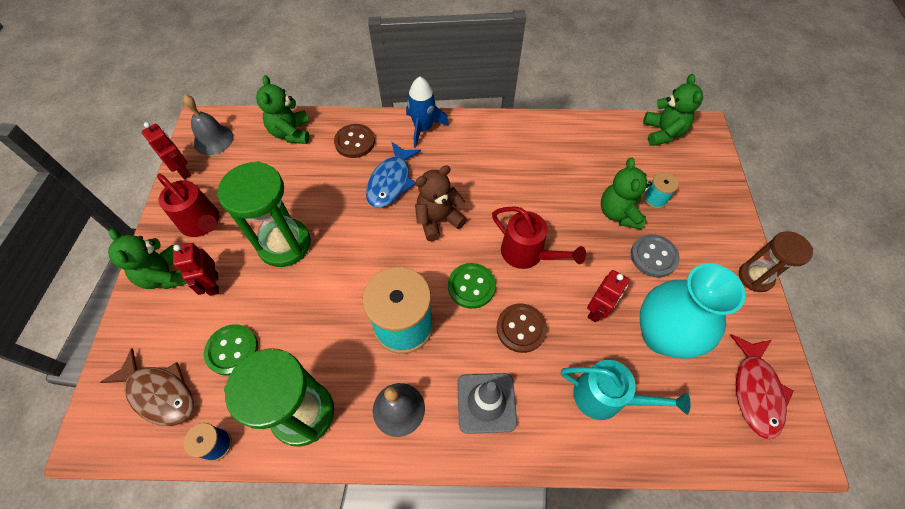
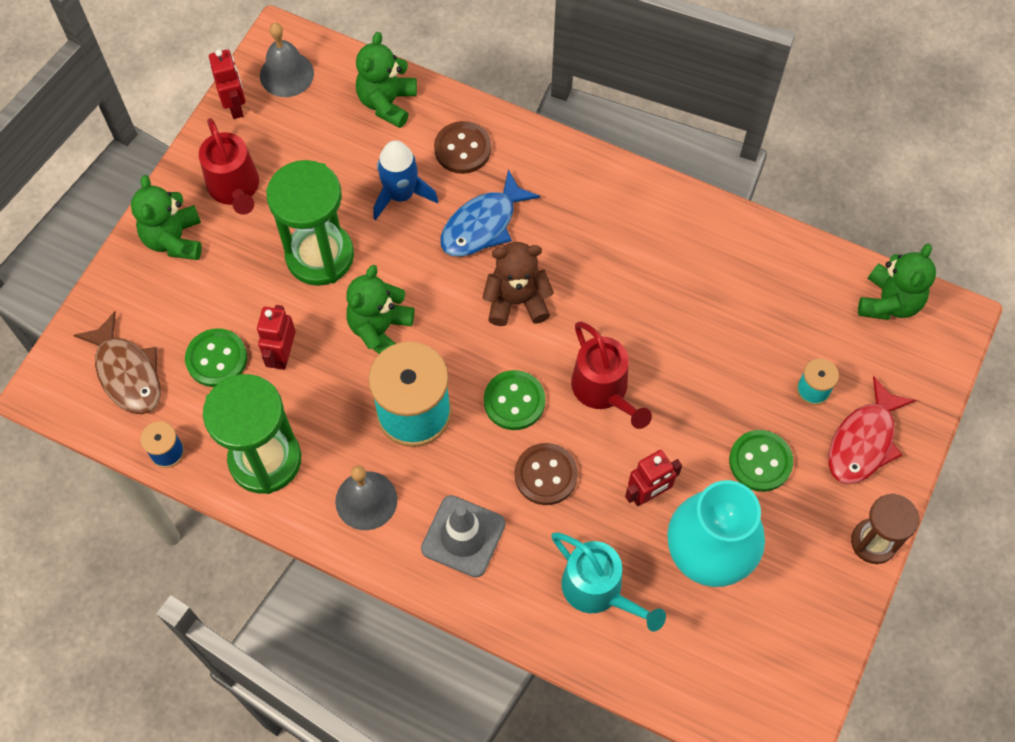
camera: 25 degrees right, 5 degrees up
red robot [173,243,219,296] -> red robot moved to [257,305,296,370]
blue rocket [406,77,449,148] -> blue rocket moved to [373,140,438,220]
green teddy bear [601,158,652,230] -> green teddy bear moved to [346,265,415,354]
grey button [631,234,680,278] -> green button [729,430,793,492]
red fish [730,334,794,439] -> red fish moved to [828,376,916,485]

